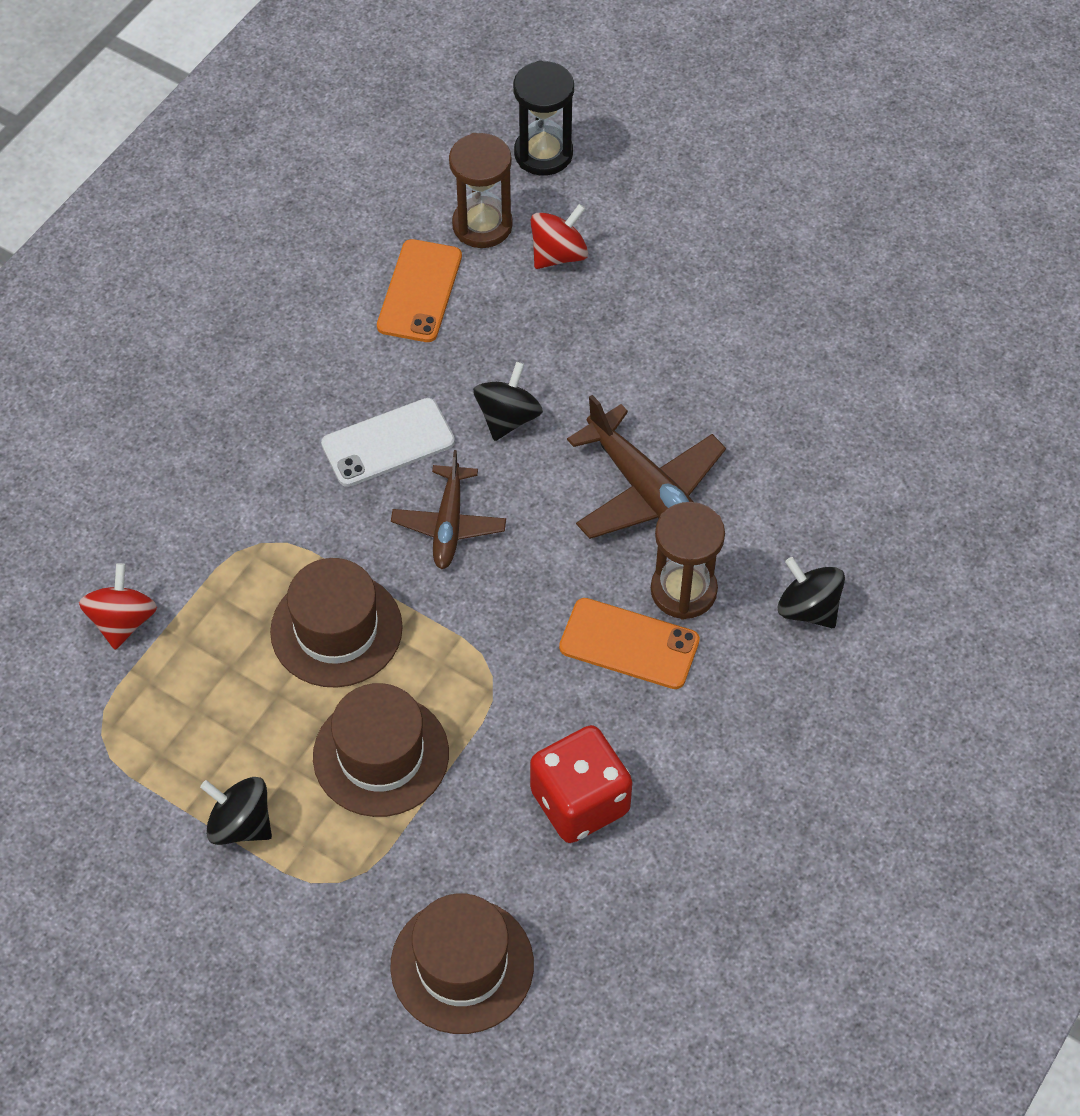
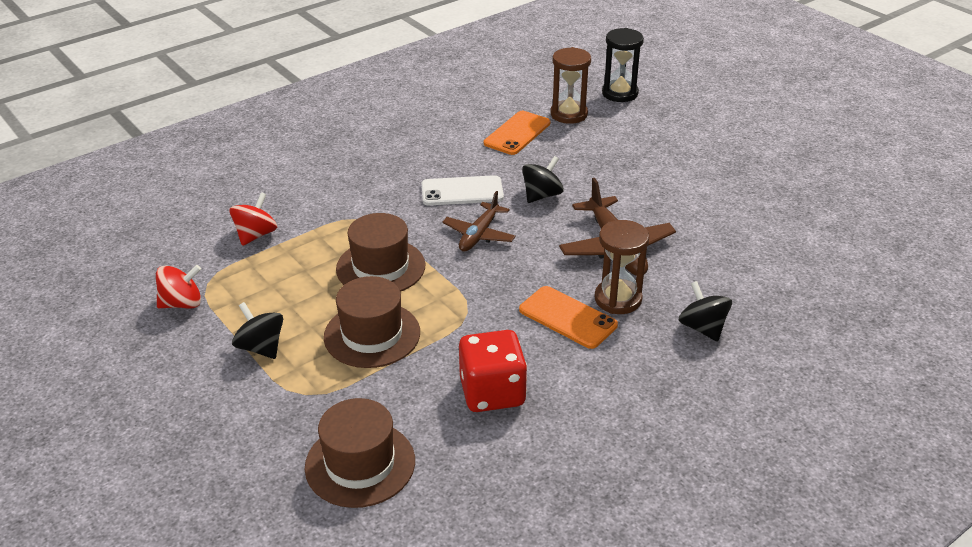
camera: 20 degrees right, 20 degrees down
red spinning top [531,204,588,269] -> red spinning top moved to [156,265,201,309]

